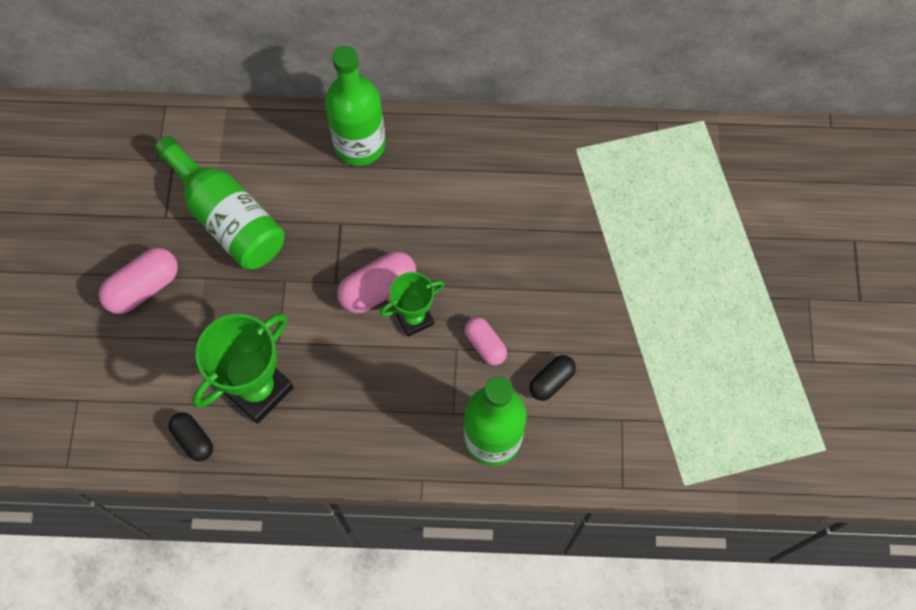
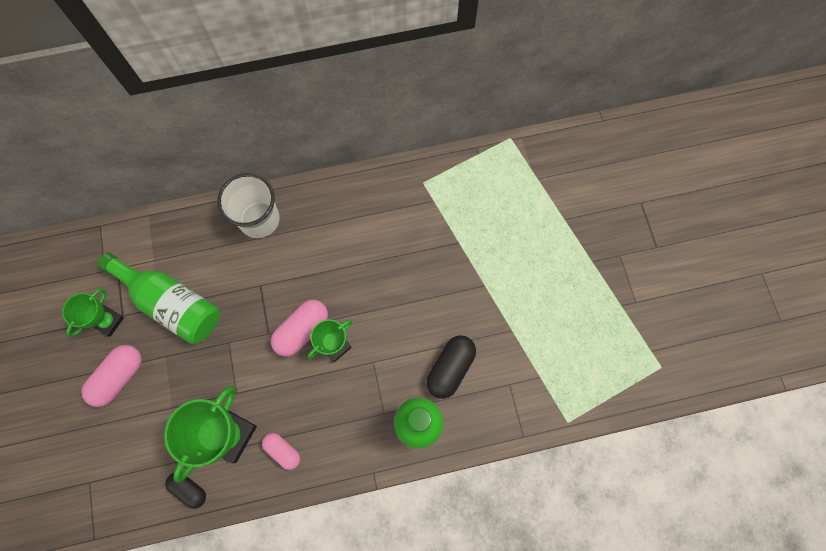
camera: 15 degrees left, 5 degrees up
green bottle [325,46,386,166] -> white cup [217,173,280,238]
pink capsule [465,317,507,366] -> pink capsule moved to [262,433,300,470]
black capsule [529,355,576,401] -> black capsule [426,335,476,399], size x1.58
none -> green trophy [62,289,124,337]

